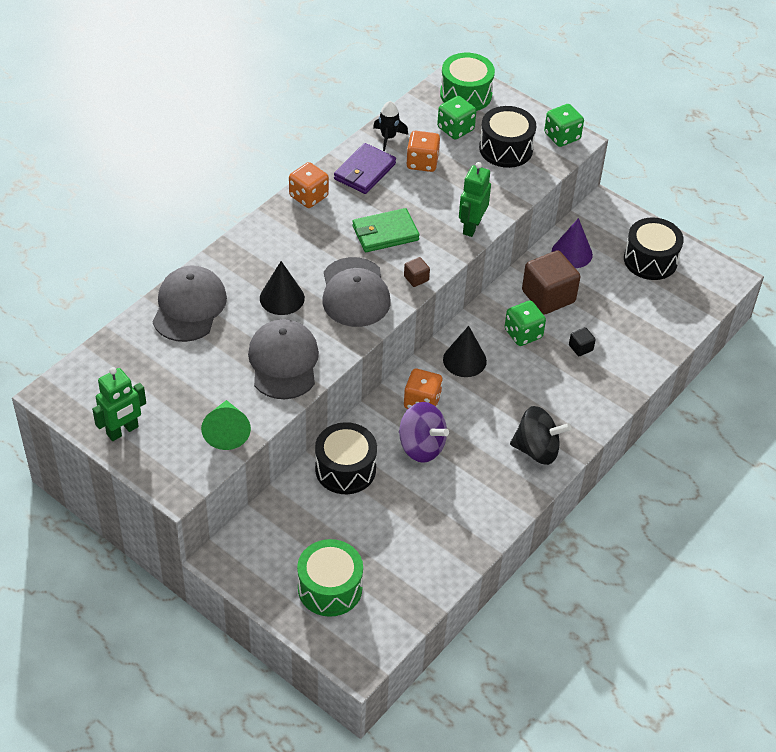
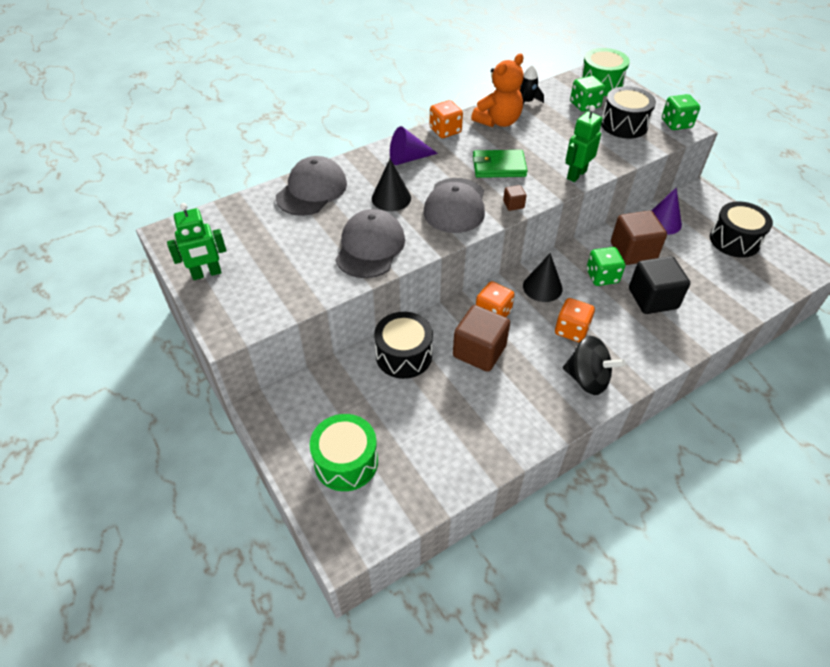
camera: 20 degrees right, 0 degrees up
green cone [201,400,251,450] -> none
purple wallet [334,143,396,194] -> orange teddy bear [471,54,524,127]
purple spinning top [399,402,449,463] -> brown cube [453,305,510,372]
orange dice [406,131,440,172] -> orange dice moved to [555,298,595,342]
black cube [569,327,596,356] -> black cube [629,256,690,314], size x2.26
none -> purple cone [390,126,438,165]

